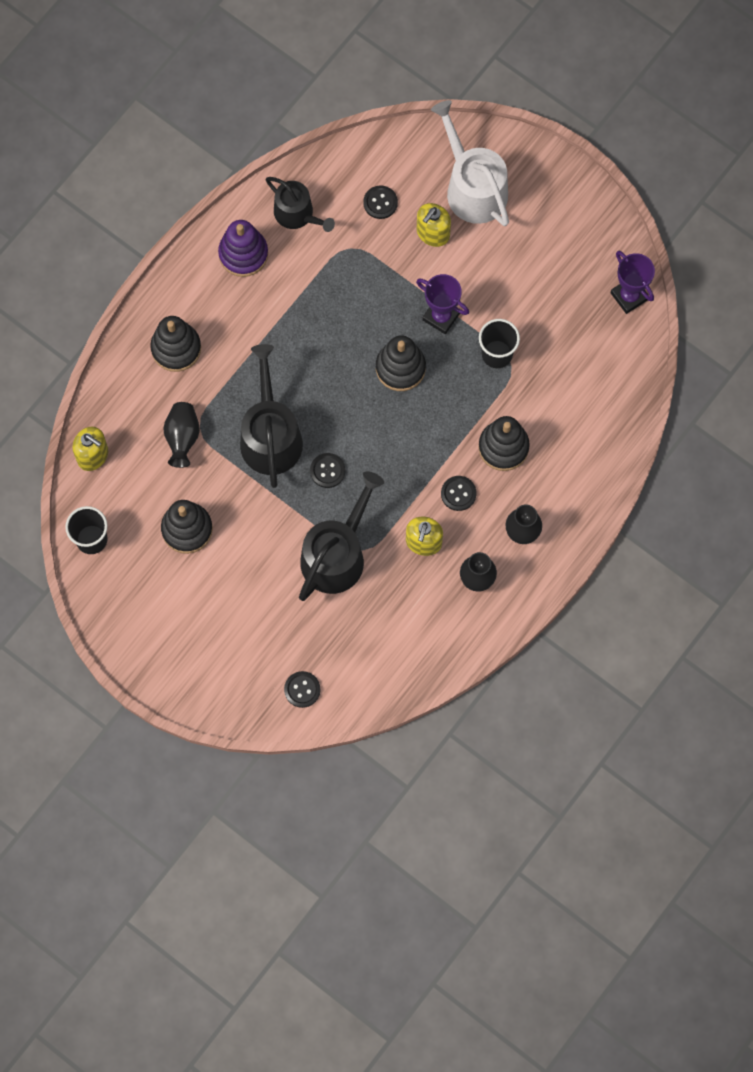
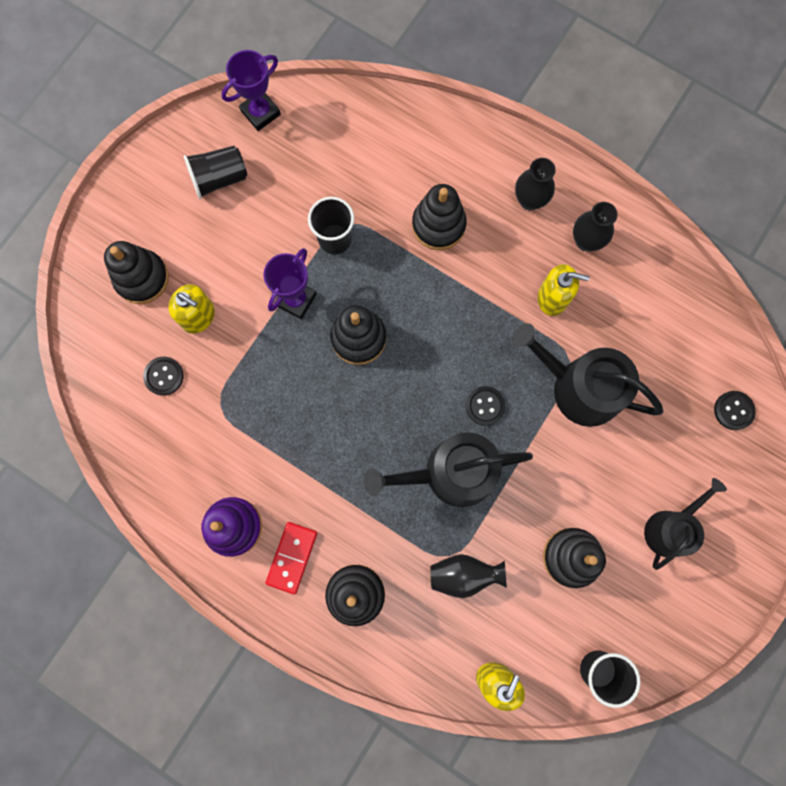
camera: 95 degrees left, 5 degrees up
black watering can [266,177,335,232] -> black watering can moved to [644,478,727,570]
white watering can [431,100,509,226] -> black stacking toy [104,241,169,304]
black button [441,476,476,511] -> none
none -> black cup [184,146,247,199]
none -> red domino [265,522,317,594]

